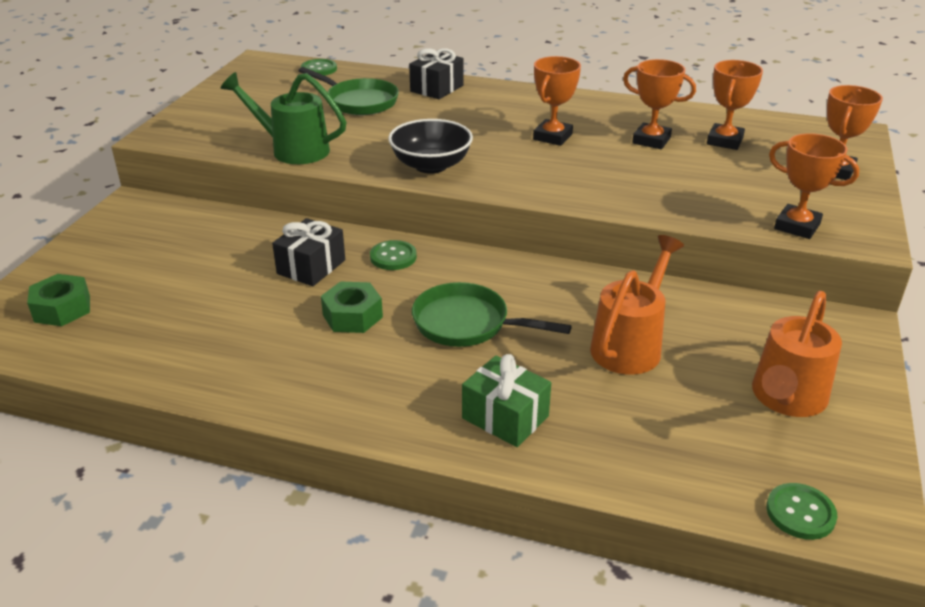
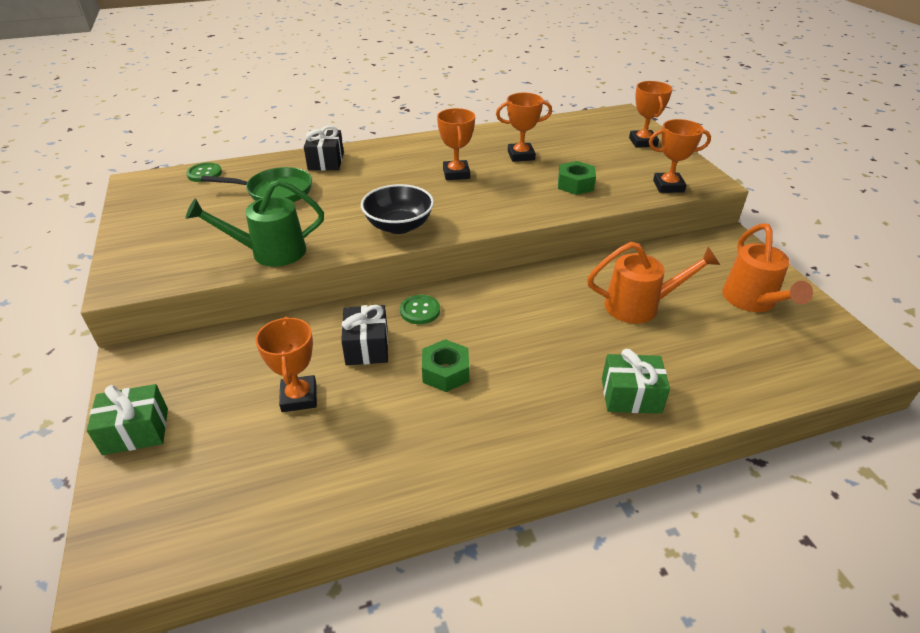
camera: 35 degrees left, 5 degrees up
green nut [27,274,90,326] -> green nut moved to [558,161,596,195]
green pan [412,282,572,347] -> none
orange watering can [590,235,684,375] -> orange watering can turned 90 degrees clockwise [587,242,720,324]
orange trophy [707,60,763,150] -> orange trophy moved to [255,316,317,412]
green button [766,483,837,540] -> none
none -> green gift [87,384,168,455]

